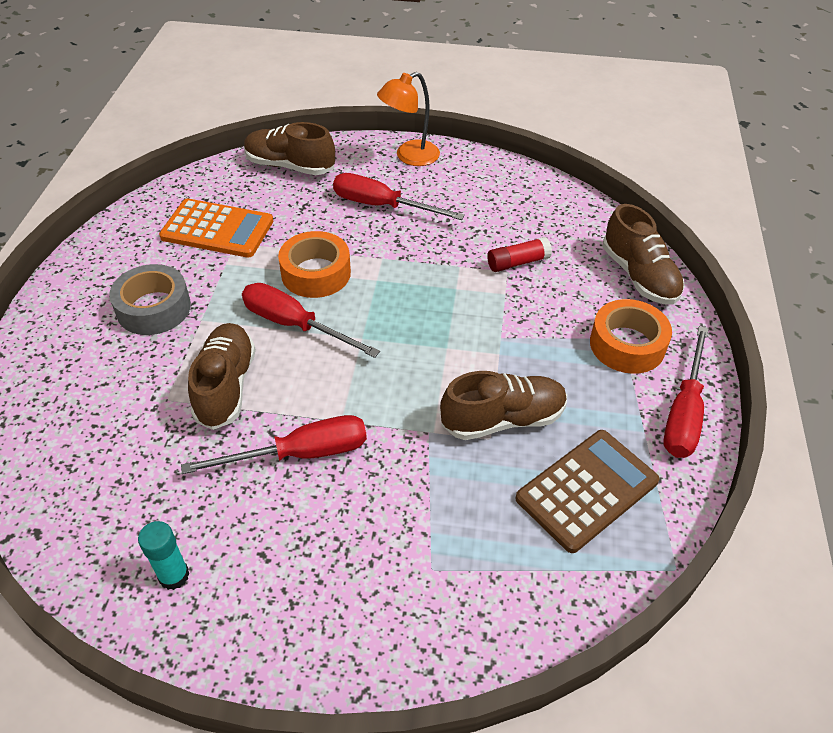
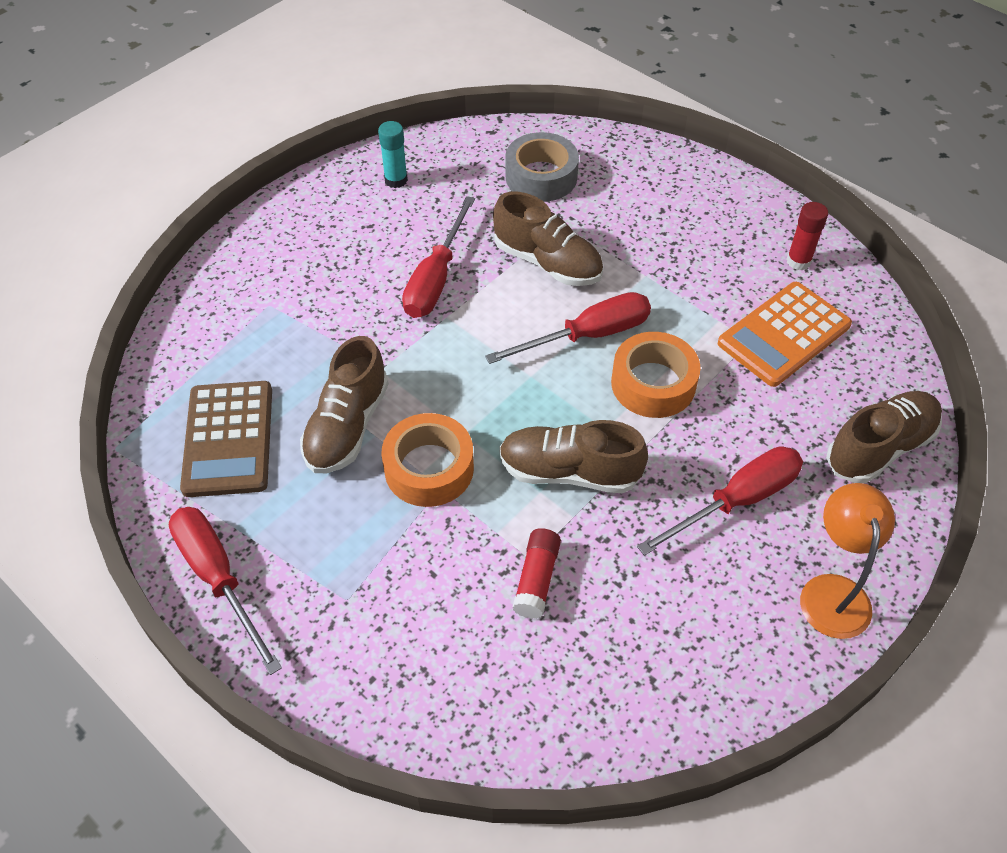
camera: 125 degrees right, 5 degrees up
grey tape [109,264,191,335] -> grey tape moved to [505,132,579,202]
orange tape [590,299,672,374] -> orange tape moved to [382,413,474,507]
brown shoe [603,204,684,305] -> brown shoe moved to [499,420,648,493]
none -> red glue stick [786,202,828,270]

